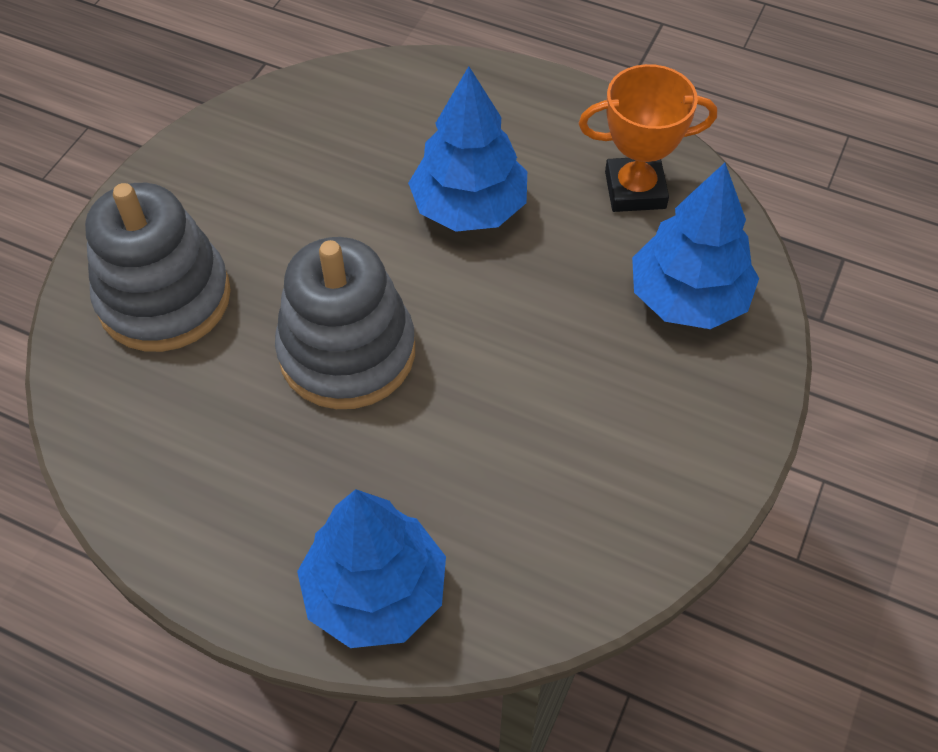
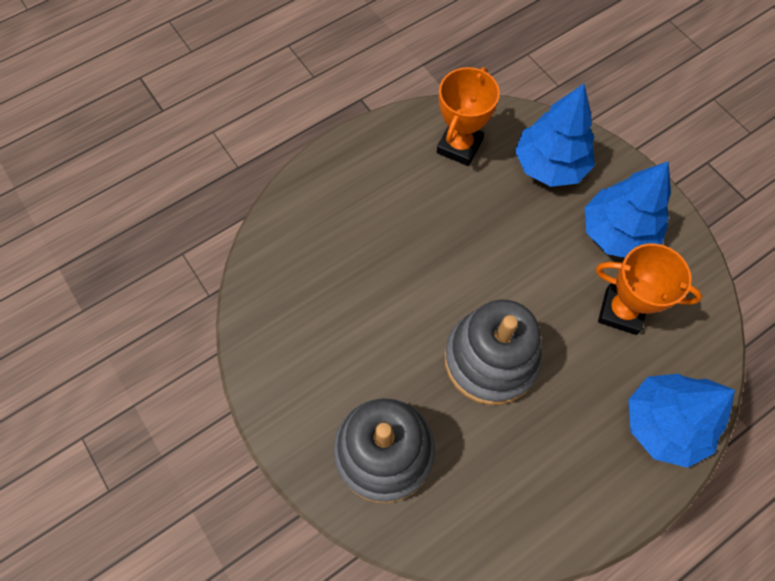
camera: 60 degrees left, 10 degrees up
blue tree [408,66,527,232] -> blue tree moved to [585,161,671,258]
none -> orange trophy [596,244,702,335]

